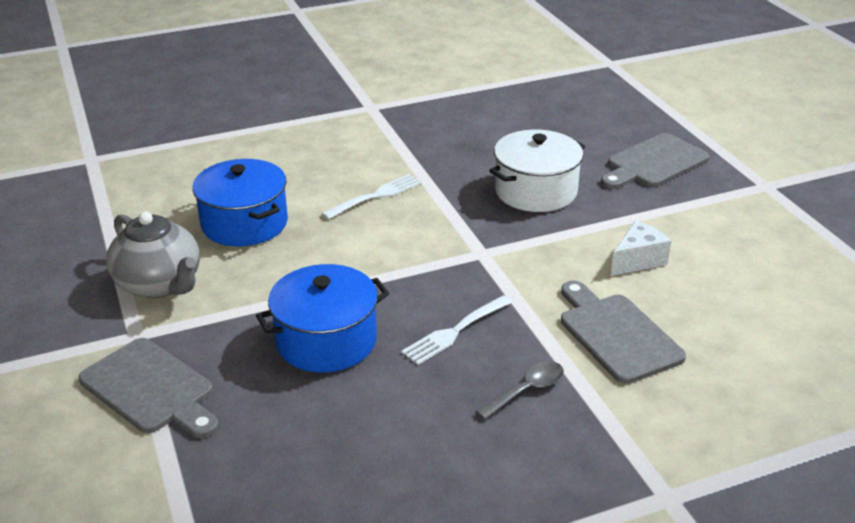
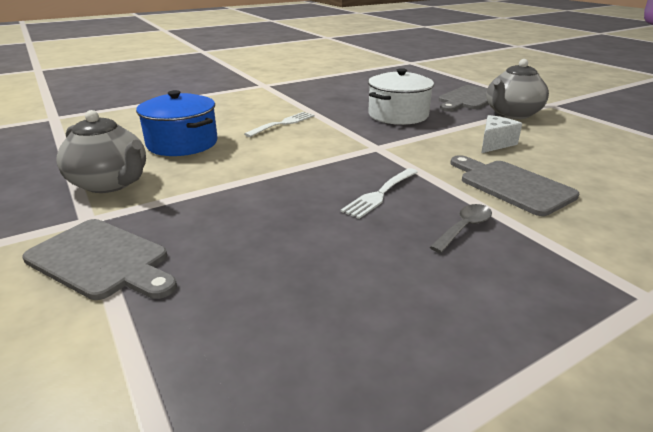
camera: 10 degrees left, 5 degrees down
blue pot [256,264,389,373] -> none
none -> grey teapot [486,59,549,119]

